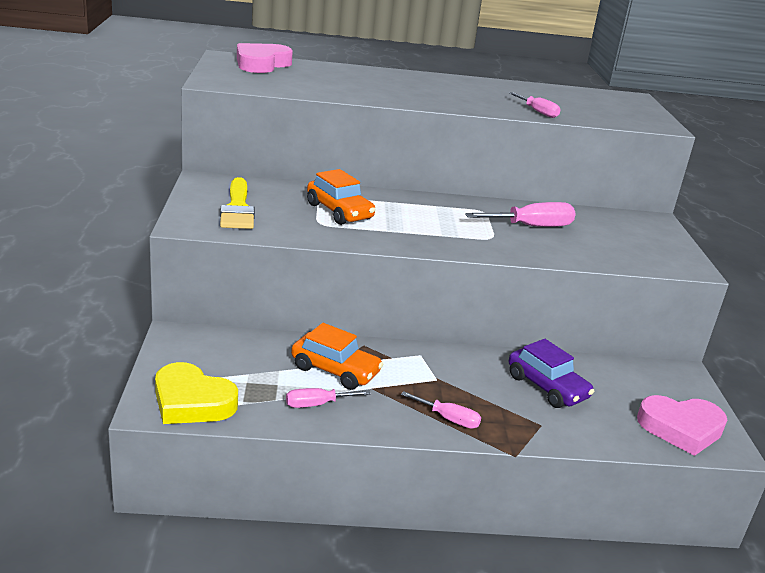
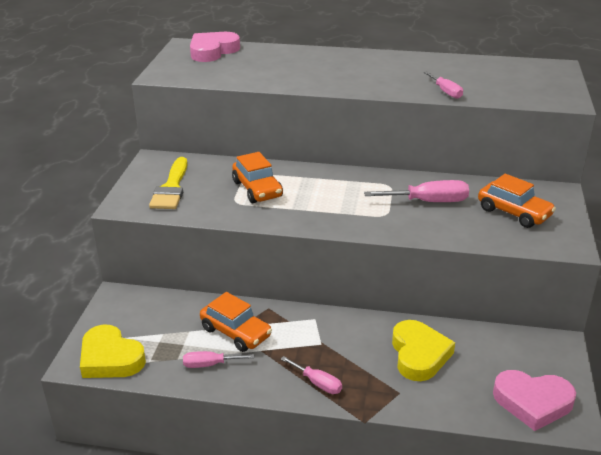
camera: 15 degrees right, 5 degrees up
purple car [509,339,595,408] -> yellow heart [392,320,455,381]
none -> orange car [478,174,556,228]

